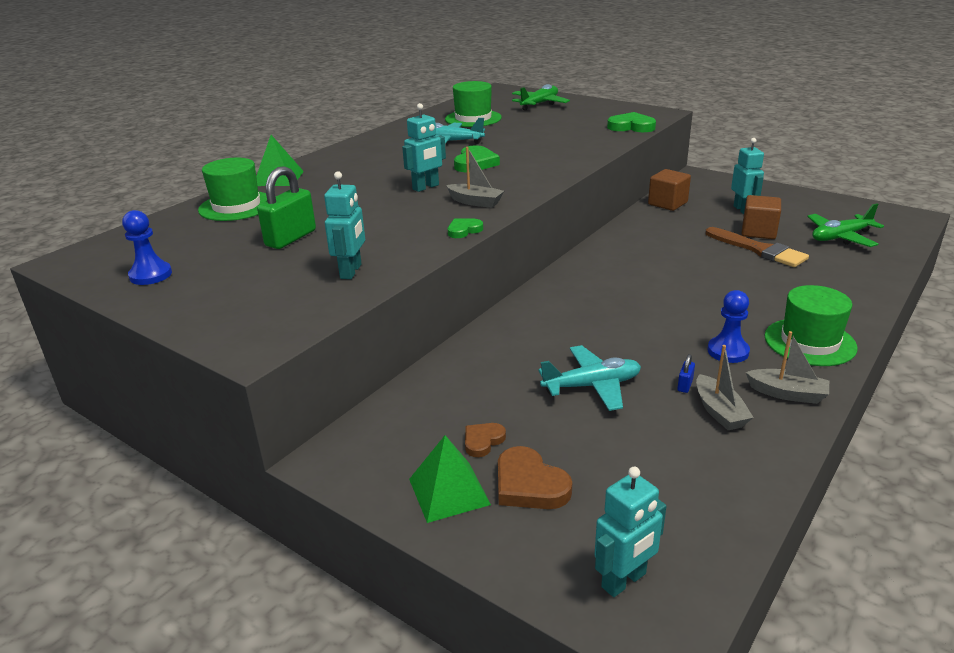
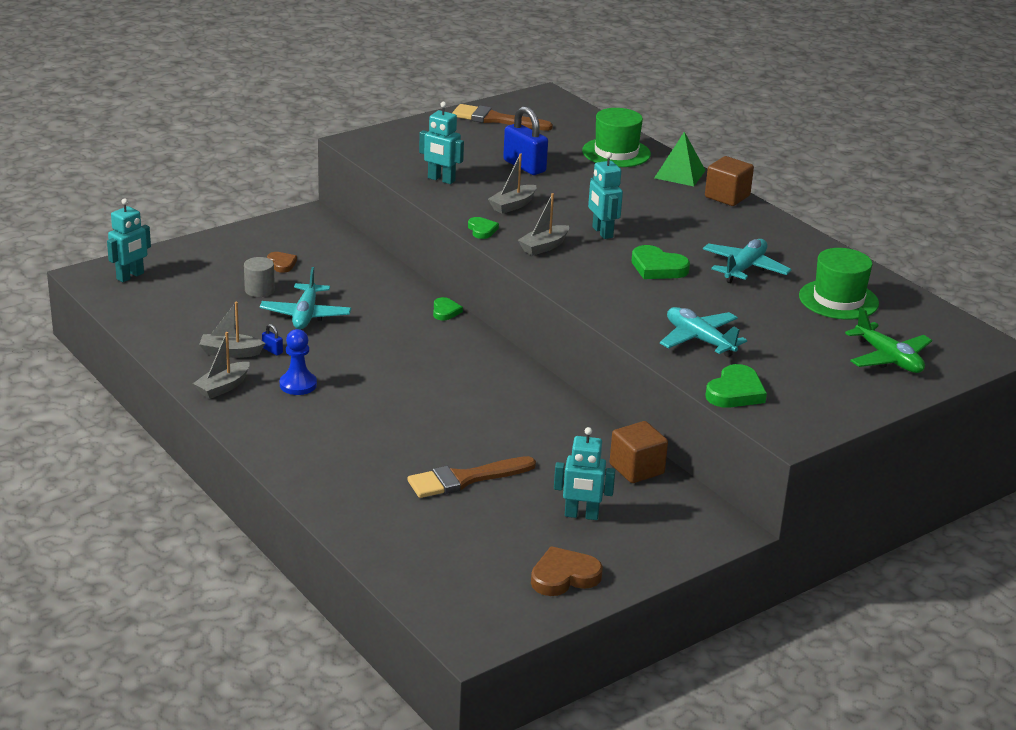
camera: 105 degrees right, 0 degrees up
blue pawn [122,210,172,285] -> brown brush [452,104,553,131]
green padlock [257,166,316,249] -> blue padlock [503,106,548,175]
green pyramid [409,435,491,523] -> none
brown heart [498,446,572,509] -> brown heart moved to [531,546,603,596]
turquoise robot [595,467,666,597] -> turquoise robot turned 120 degrees counterclockwise [107,198,151,282]
brown cube [742,195,781,239] -> brown cube moved to [705,156,754,206]
green hat [765,285,858,366] -> none
green plane [807,203,884,247] -> none
none -> grey cylinder [244,257,275,297]
none -> green heart [433,297,463,321]
none -> grey boat [488,153,536,214]
none -> turquoise plane [660,307,747,357]

